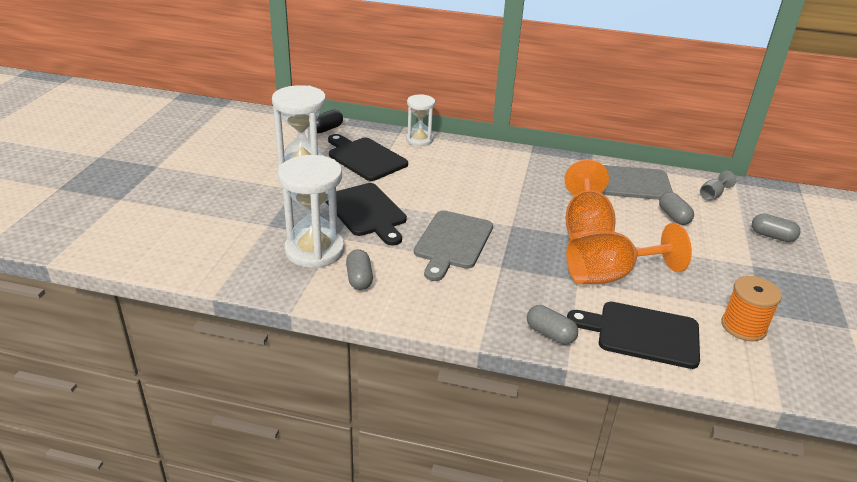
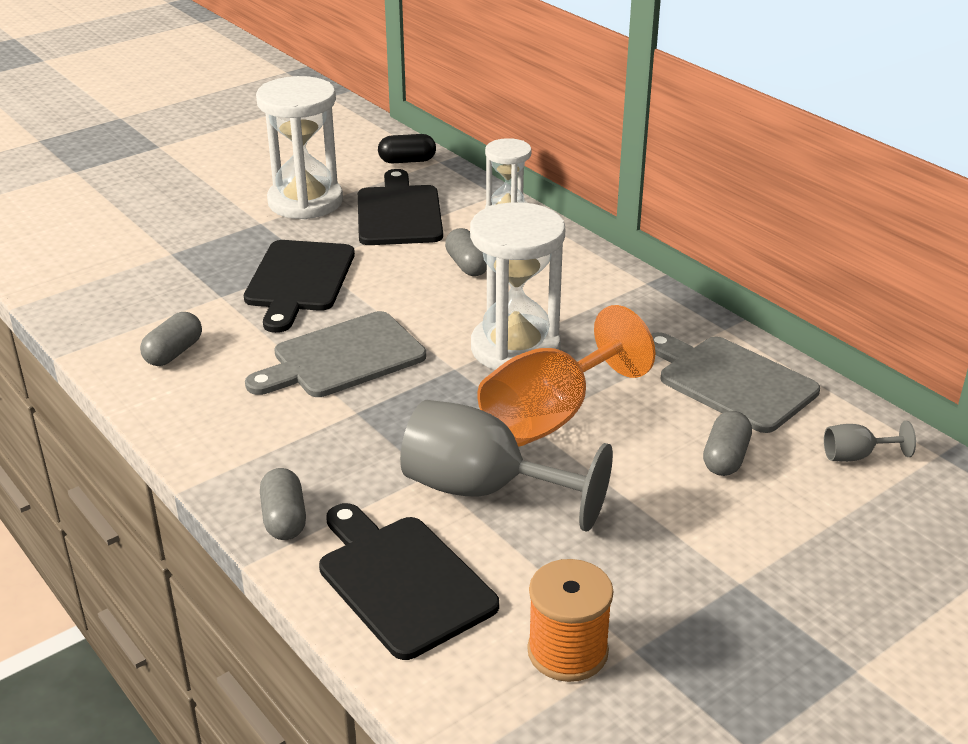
camera: 40 degrees right, 0 degrees up
white hourglass [278,155,344,268] -> white hourglass moved to [470,202,565,370]
orange goblet [566,223,692,284] -> grey goblet [400,400,613,531]
grey capsule [752,214,801,242] -> grey capsule moved to [445,228,487,276]

